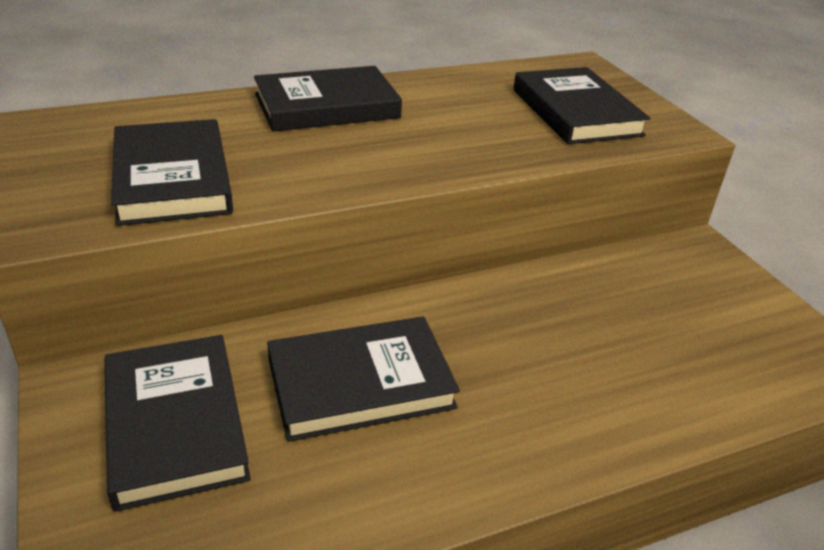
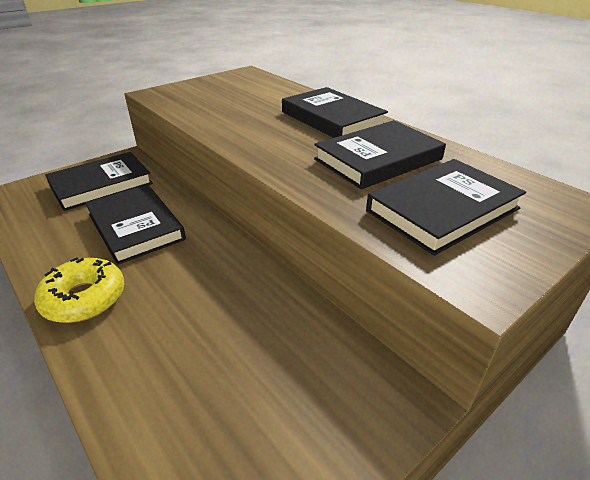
camera: 75 degrees right, 0 degrees up
black book [111,119,233,226] -> black book moved to [314,120,446,189]
none -> yellow donut [34,257,125,323]

